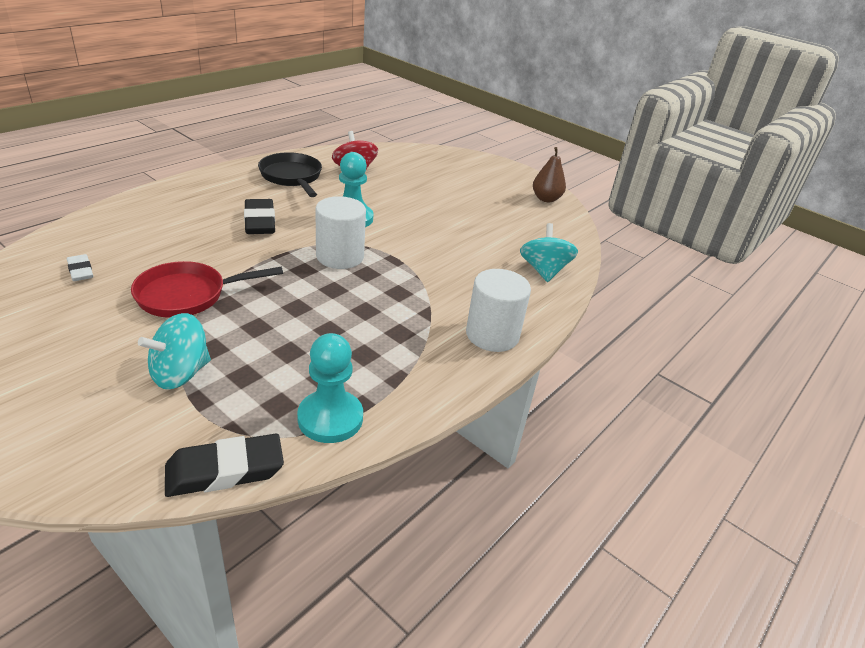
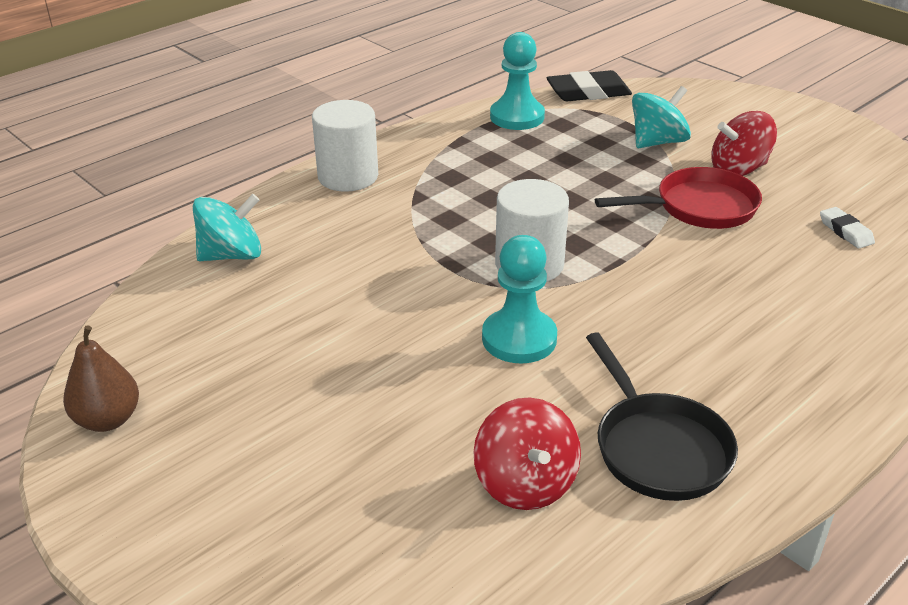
camera: 170 degrees left, 0 degrees up
black eraser [244,199,275,234] -> none
turquoise spinning top [520,223,578,282] -> turquoise spinning top turned 120 degrees counterclockwise [193,194,261,261]
none -> red spinning top [711,111,777,176]

